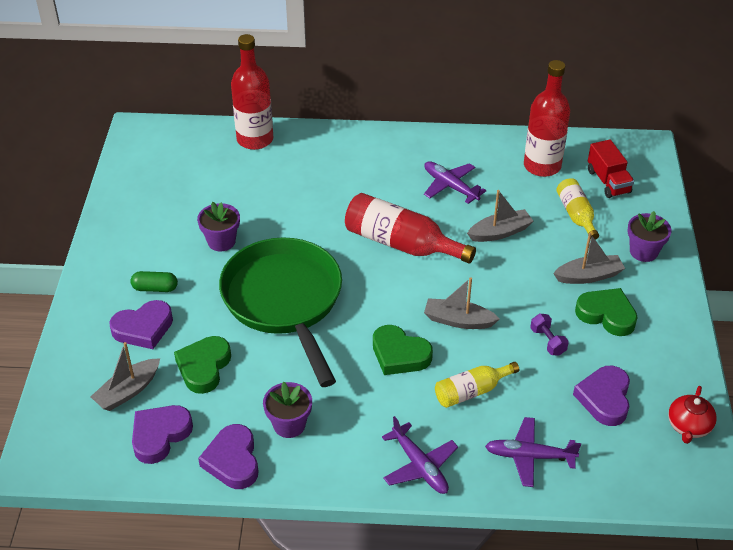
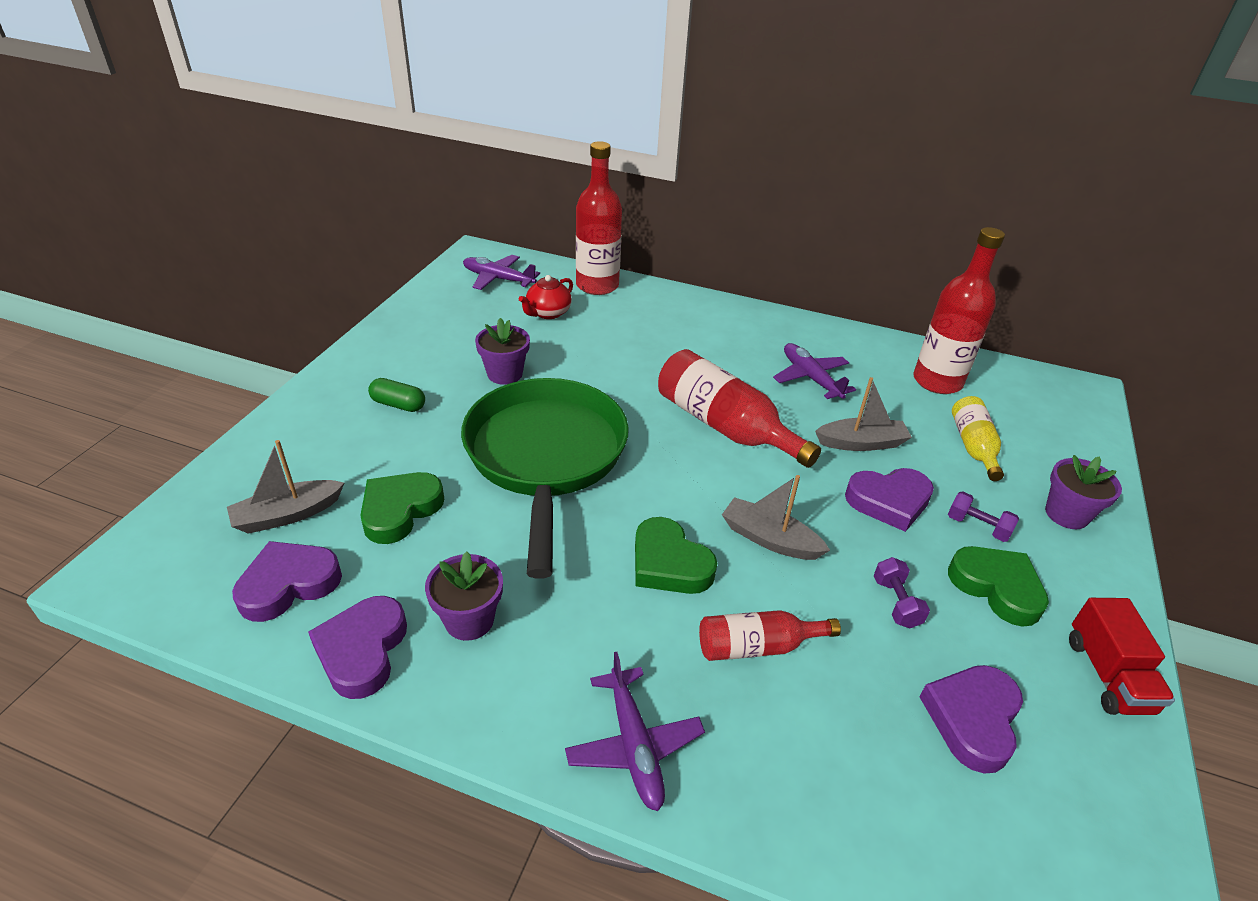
camera: 15 degrees right, 5 degrees down
purple heart [109,300,173,349] -> purple heart moved to [845,468,934,532]
yellow bottle [435,362,519,408] -> red bottle [699,610,841,661]
purple plane [485,417,581,487] -> purple plane moved to [463,255,540,290]
grey boat [553,233,625,284] -> purple dumbbell [948,491,1019,542]
red truck [588,139,634,198] -> red truck moved to [1069,598,1175,715]
red teapot [668,386,717,444] -> red teapot moved to [518,275,573,319]

